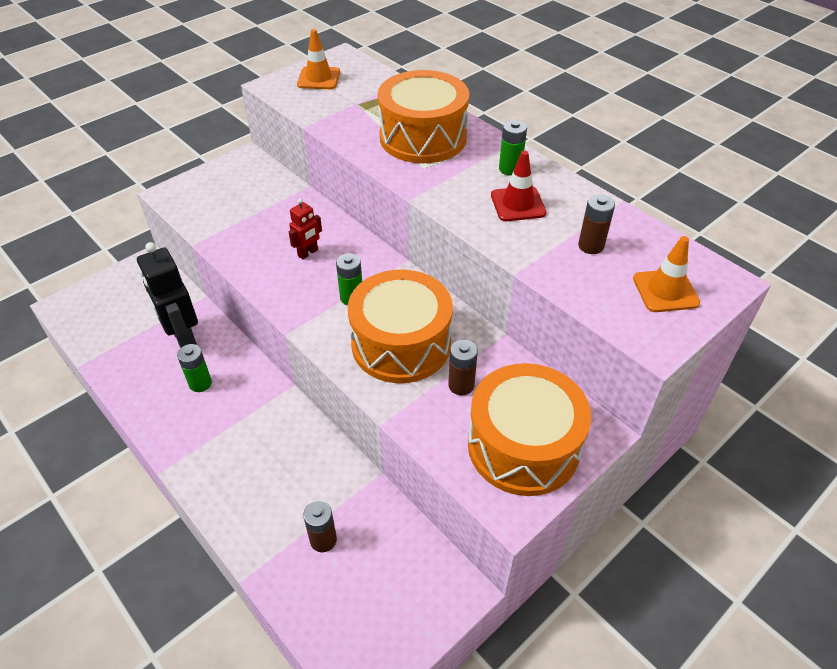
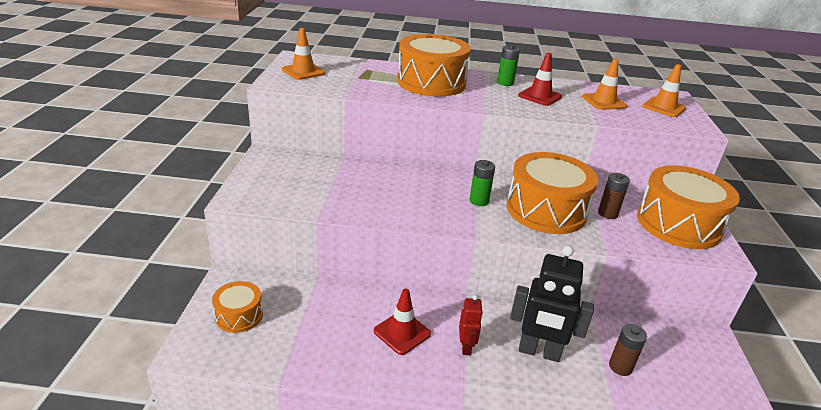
camera: 45 degrees left, 15 degrees down
black robot [137,242,198,348] -> black robot moved to [510,246,594,362]
green battery [177,344,212,392] -> red traffic cone [374,289,431,355]
red robot [289,199,322,259] -> red robot moved to [459,295,483,355]
brown battery [578,194,615,254] -> orange traffic cone [582,58,627,110]
none -> orange drum [212,281,263,333]

